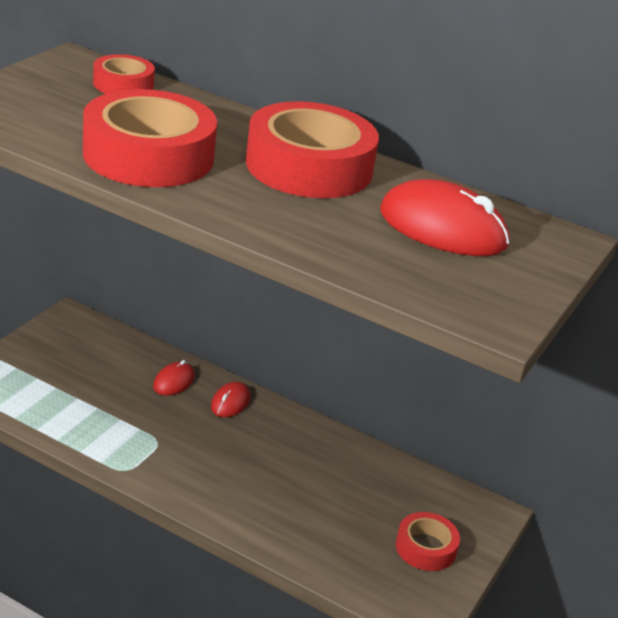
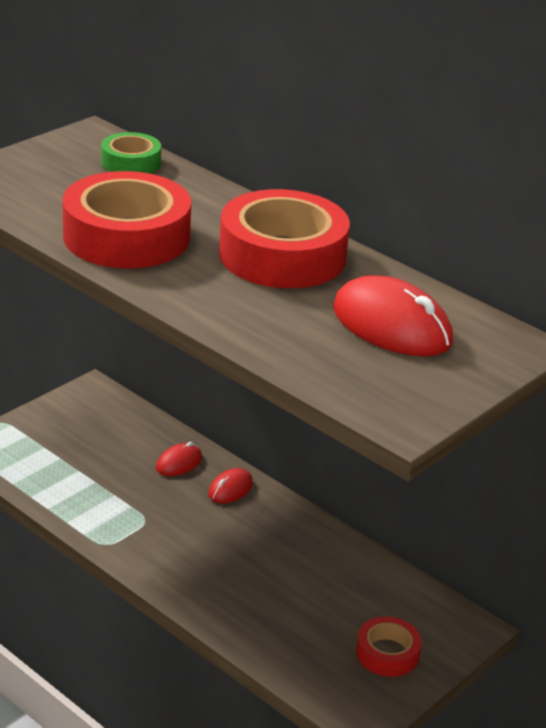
camera: 15 degrees right, 0 degrees up
red tape [93,54,155,94] -> green tape [101,132,161,174]

